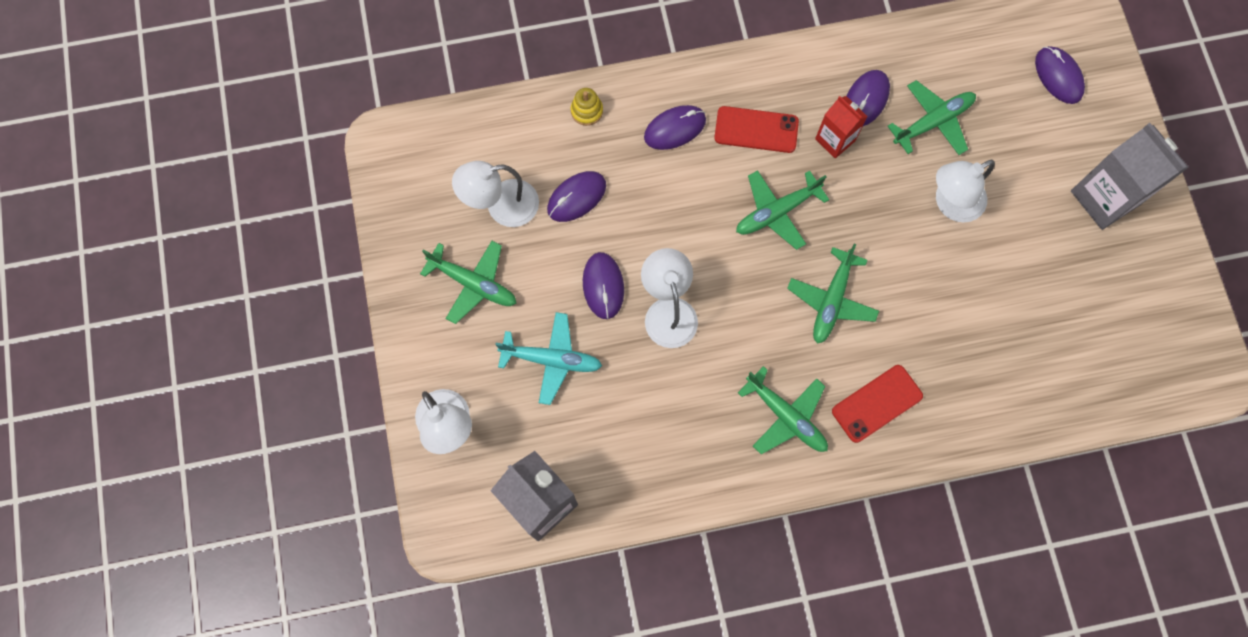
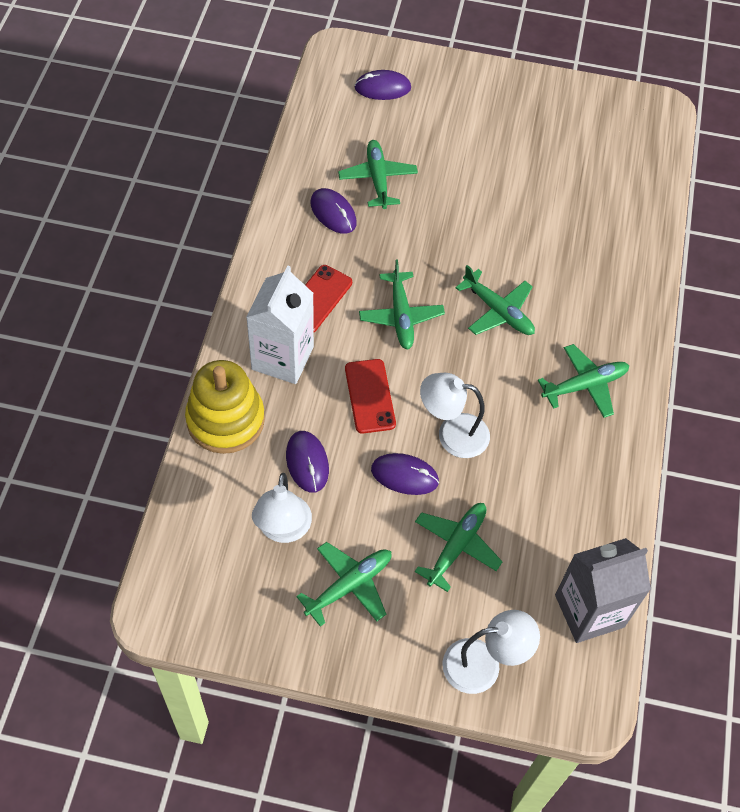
camera: 70 degrees left, 15 degrees down
turquoise plane [495,312,602,405] -> green plane [415,503,503,592]
yellow stacking toy [571,88,603,126] -> yellow stacking toy [185,360,265,454], size x2.35
purple mouse [644,105,706,150] -> white carton [246,266,314,384]
red carton [815,96,868,158] -> none
red phone [832,365,923,443] -> red phone moved to [345,359,396,434]
white lamp [936,160,995,222] -> none
grey carton [1071,123,1189,230] -> none

